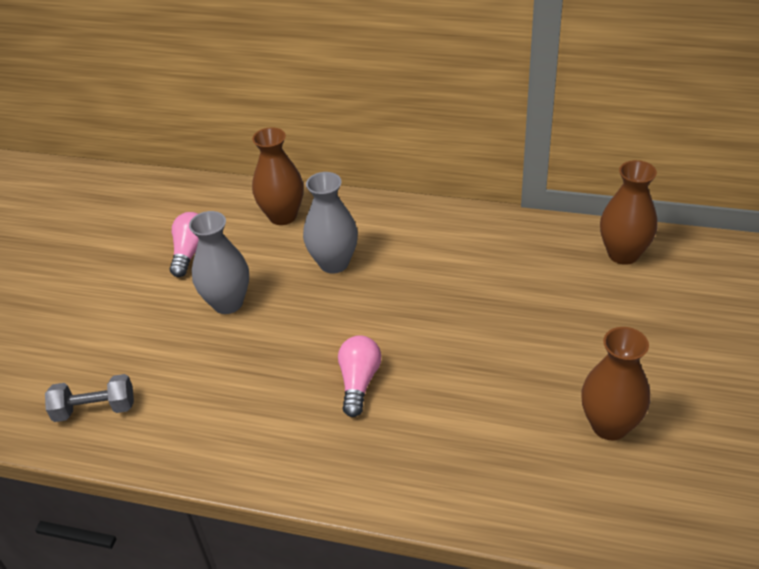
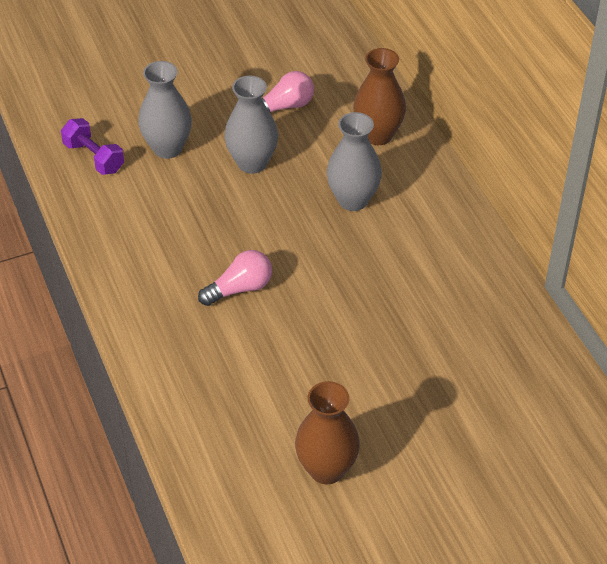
camera: 50 degrees right, 5 degrees up
grey dumbbell [45,374,134,422] -> purple dumbbell [61,118,124,175]
brown vase [600,160,658,265] -> none
none -> grey vase [138,61,192,159]

